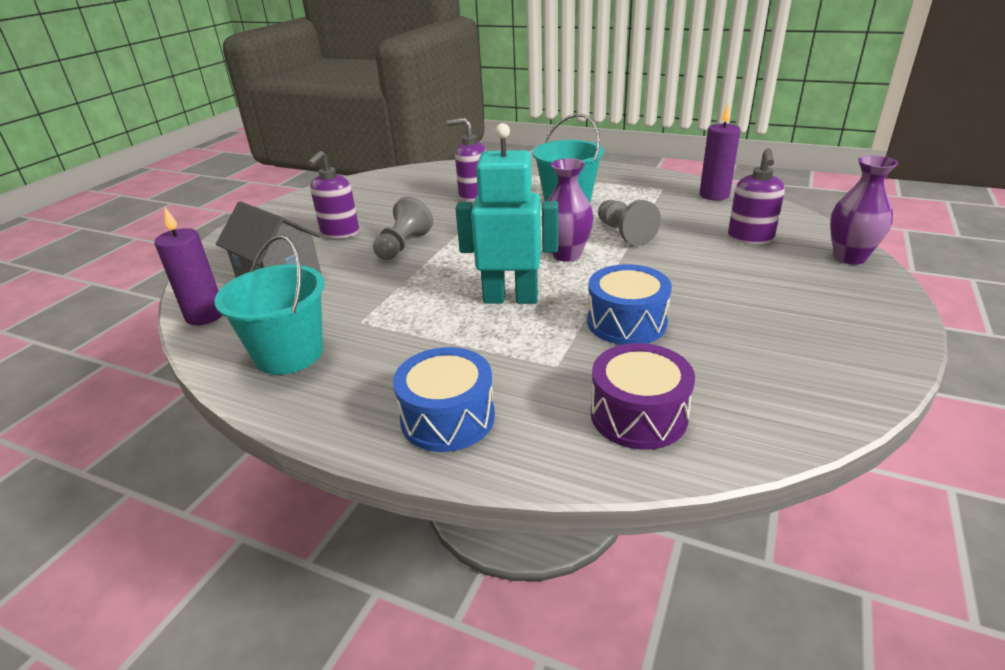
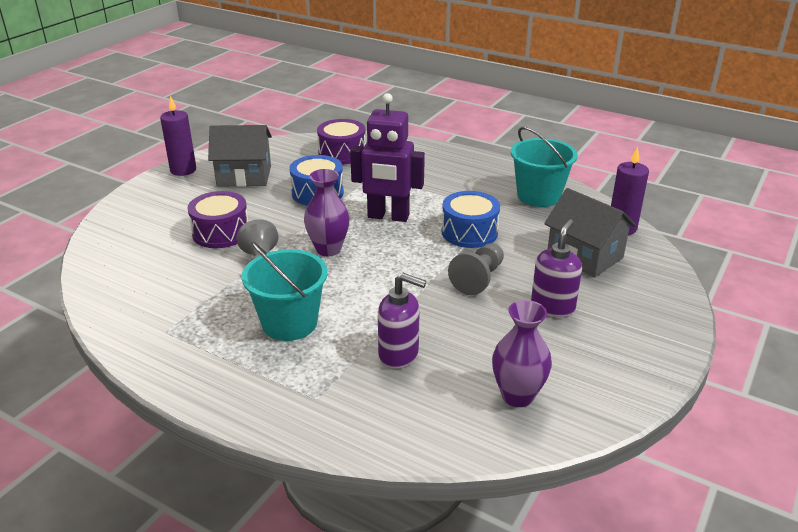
camera: 175 degrees left, 0 degrees up
blue drum [393,347,495,452] -> blue drum moved to [442,191,500,248]
turquoise robot [456,123,558,304] -> purple robot [350,93,425,222]
purple candle [700,104,741,200] -> purple candle moved to [160,96,196,176]
purple soap dispenser [728,148,785,245] -> none
purple vase [830,155,898,264] -> purple vase moved to [492,300,552,407]
none -> purple drum [188,191,248,248]
none -> grey house [208,125,272,187]

